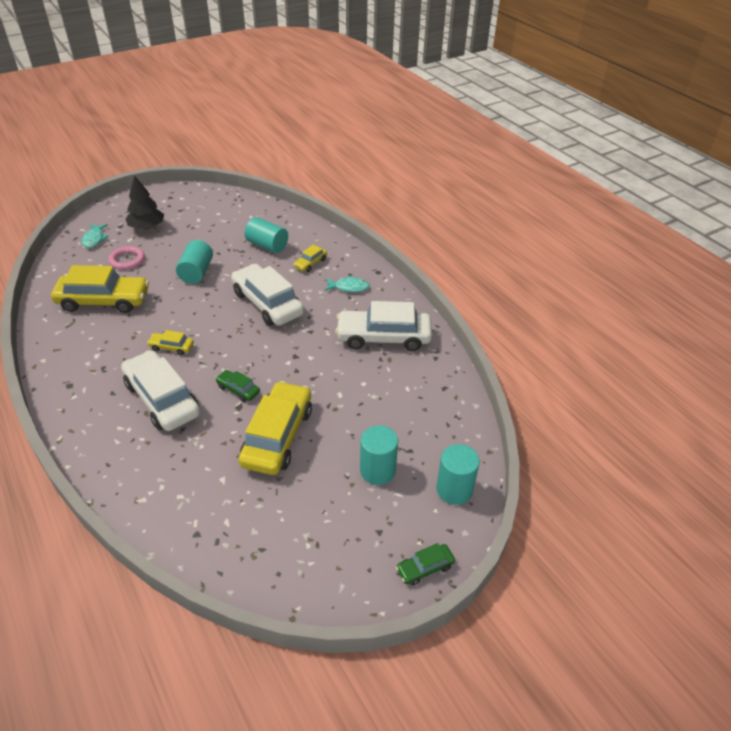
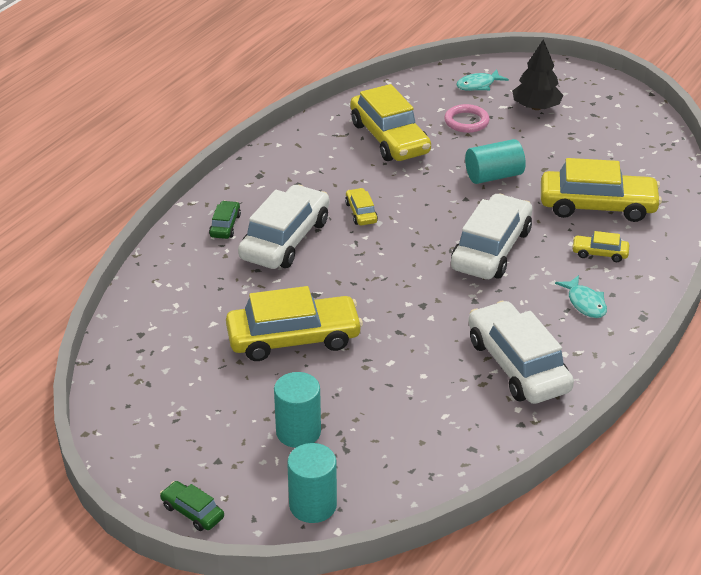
camera: 65 degrees right, 5 degrees down
green car [215,370,260,402] -> green car moved to [209,201,241,239]
turquoise cylinder [244,217,288,253] -> yellow car [541,158,662,222]

